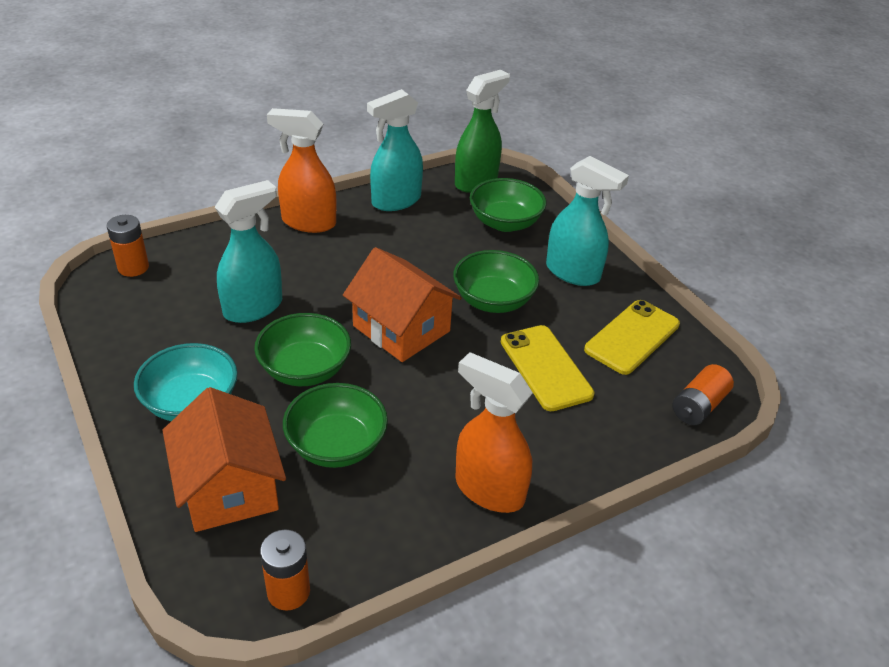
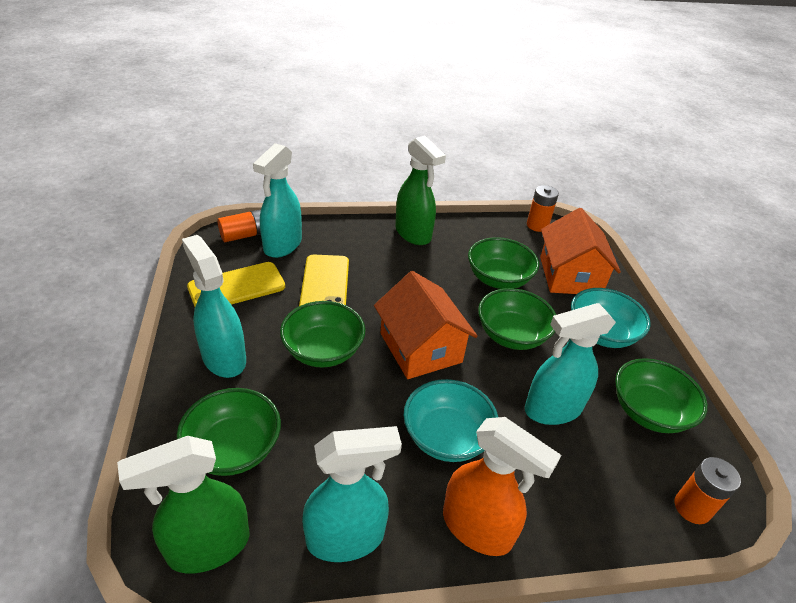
camera: 160 degrees left, 0 degrees up
orange spray bottle [455,352,533,513] -> green spray bottle [395,136,446,245]
none -> turquoise spray bottle [253,143,302,258]
none -> turquoise bowl [403,379,498,462]
none -> green bowl [615,358,708,433]

